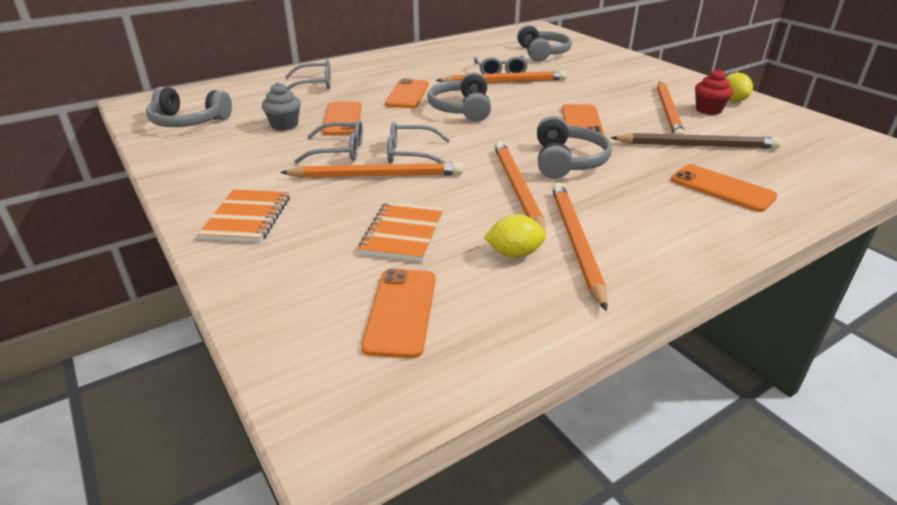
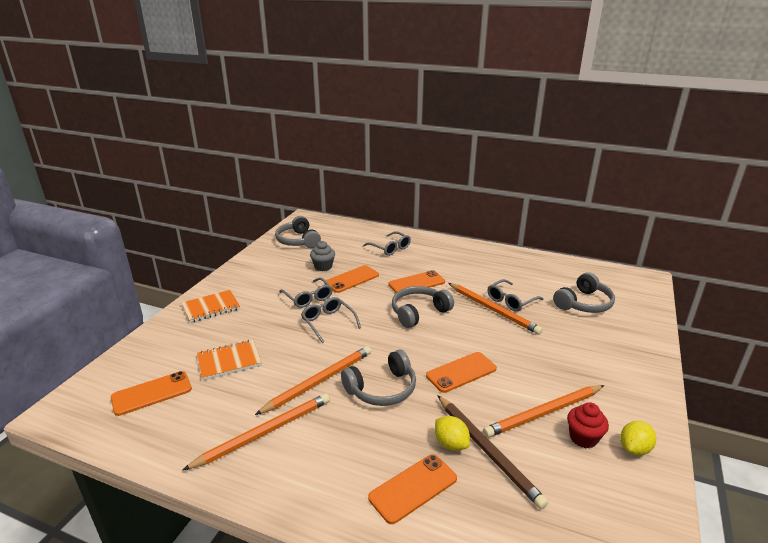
camera: 55 degrees right, 5 degrees down
orange pencil [280,162,463,178] -> none
yellow lemon [484,214,547,258] -> yellow lemon moved to [435,416,470,451]
orange phone [671,164,777,212] -> orange phone turned 45 degrees clockwise [368,454,457,524]

